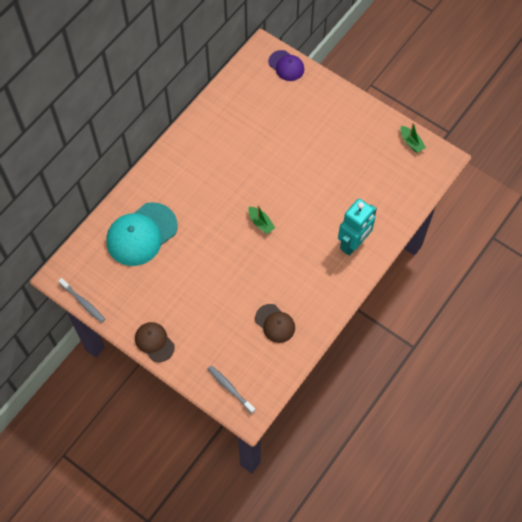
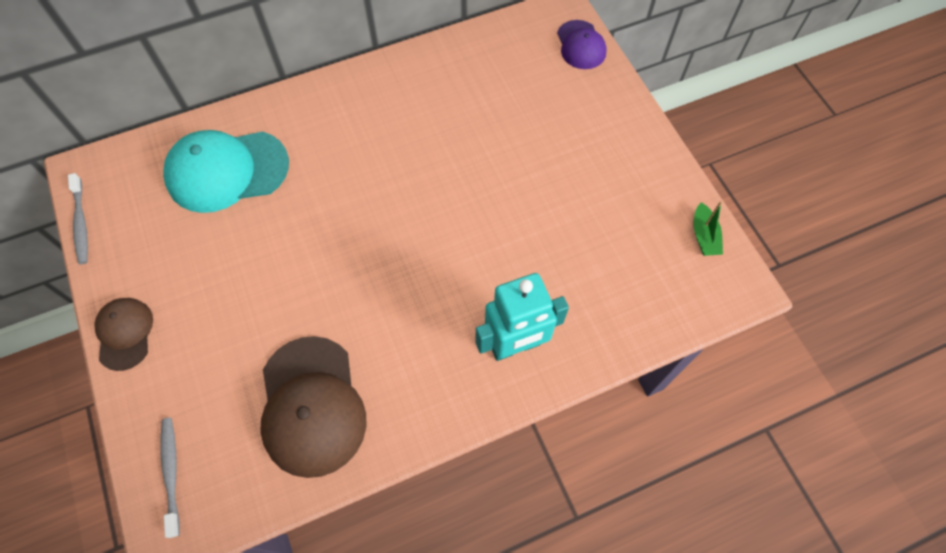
camera: 30 degrees right, 0 degrees up
green boat [248,205,275,234] -> none
brown cap [255,304,295,343] -> brown cap [260,336,367,478], size x1.79

